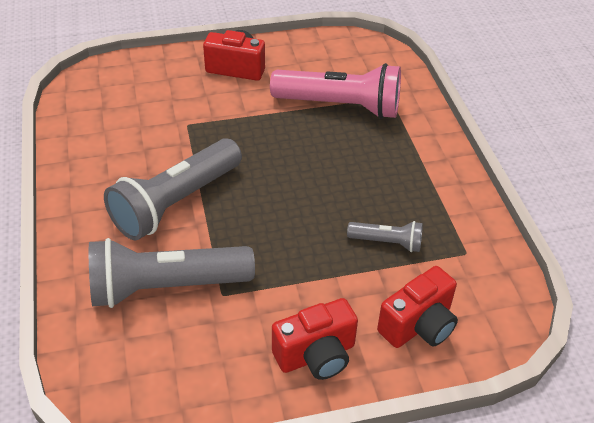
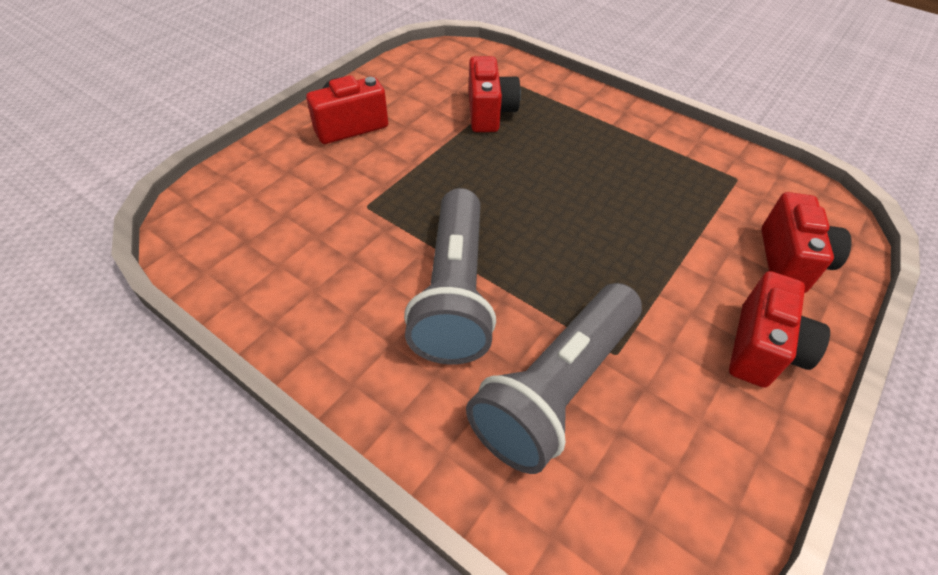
camera: 40 degrees left, 5 degrees up
pink flashlight [270,63,401,119] -> red camera [469,56,521,132]
grey flashlight [347,221,423,252] -> none

